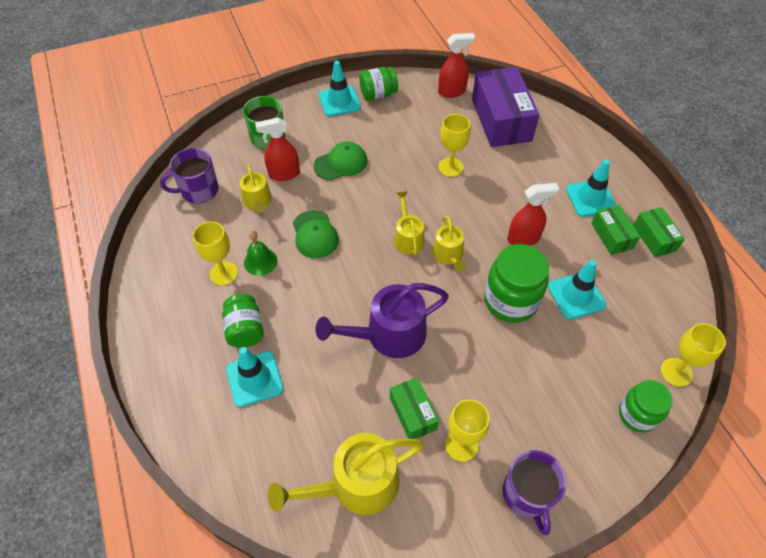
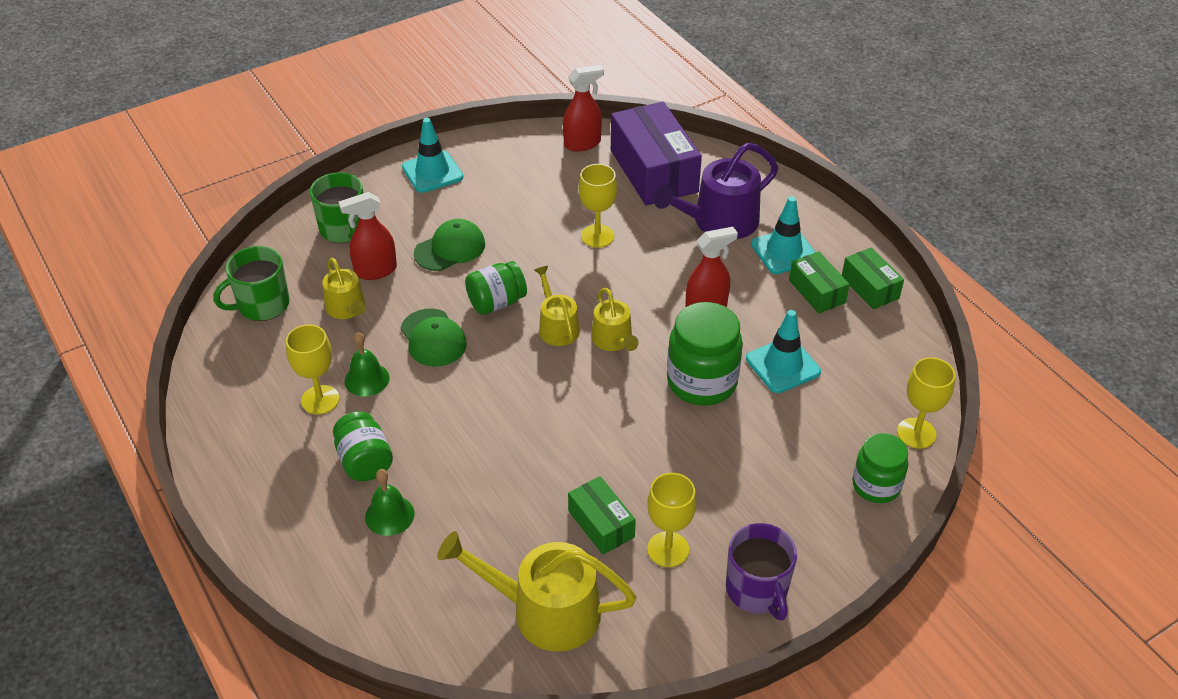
camera: 10 degrees left, 10 degrees down
purple mug [160,148,219,204] -> green mug [213,246,289,321]
turquoise traffic cone [226,347,284,407] -> green bell [365,469,415,536]
yellow watering can [268,433,424,515] -> yellow watering can turned 45 degrees clockwise [437,531,636,652]
purple watering can [315,283,449,358] -> purple watering can moved to [653,143,778,239]
green jar [359,67,398,100] -> green jar moved to [465,261,527,315]

